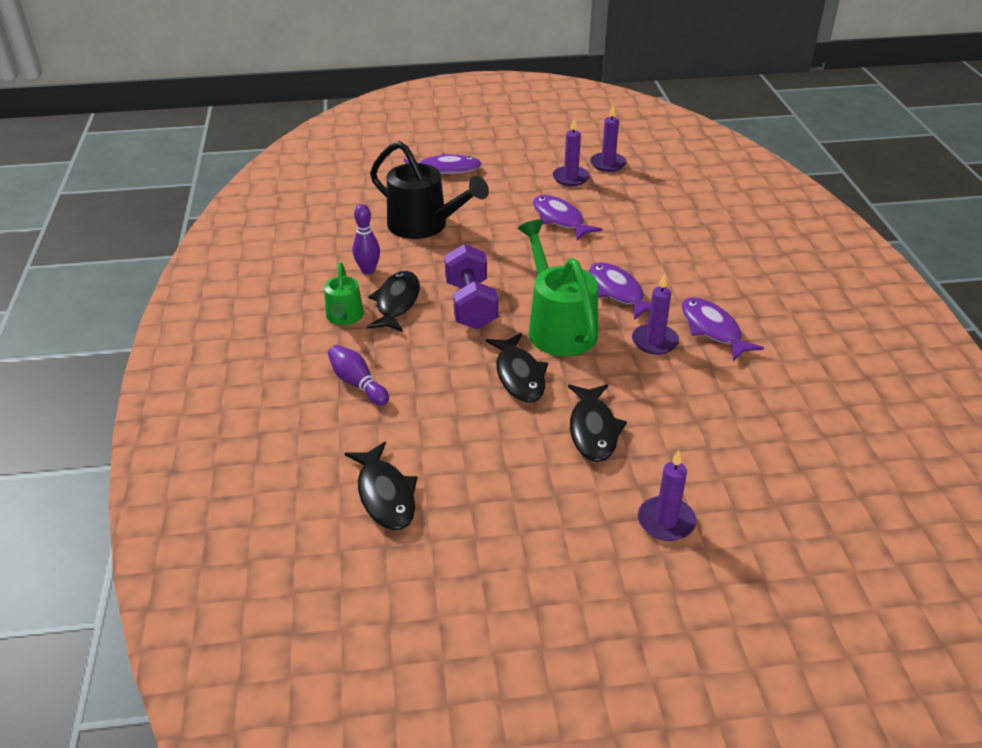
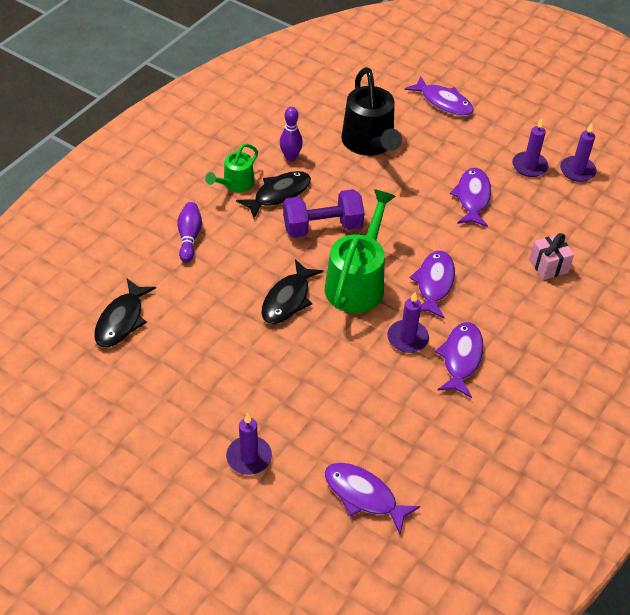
camera: 40 degrees right, 10 degrees up
purple dumbbell [444,244,498,329] -> purple dumbbell turned 45 degrees clockwise [283,189,365,238]
black fish [568,384,627,462] -> none
none -> purple fish [324,463,420,534]
none -> pink gift [529,233,574,280]

